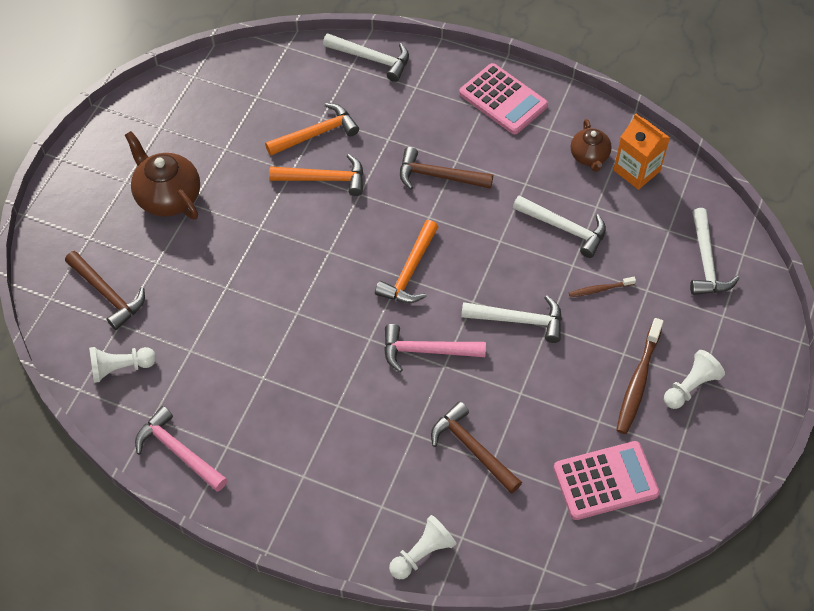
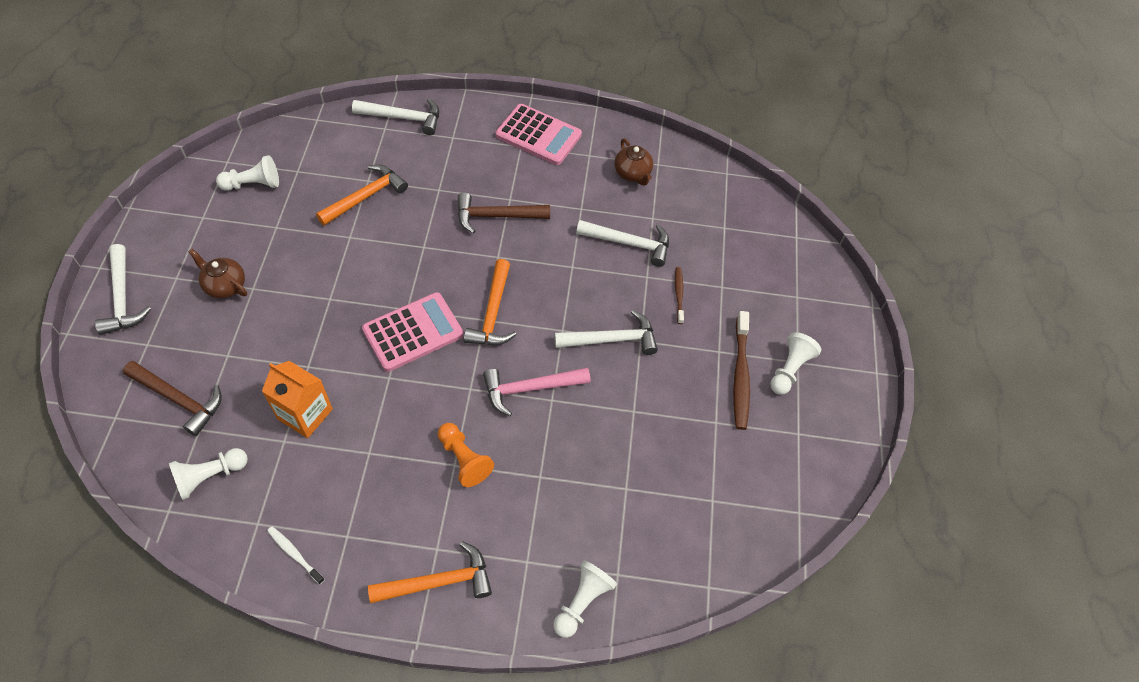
camera: 20 degrees left, 0 degrees up
brown teapot [125,131,200,219] -> brown teapot [188,249,247,299], size x0.61
pink hammer [135,406,228,492] -> white toothbrush [267,526,325,585]
orange hammer [269,154,363,196] -> orange hammer moved to [368,541,492,603]
brown hammer [431,401,522,494] -> none
pink calculator [553,441,660,520] -> pink calculator moved to [362,292,463,372]
brown toothbrush [569,277,636,297] -> brown toothbrush turned 120 degrees clockwise [675,267,684,324]
orange carton [613,114,670,190] -> orange carton moved to [262,361,333,438]
white hammer [690,208,739,295] -> white hammer moved to [95,244,151,335]
none -> white pawn [216,155,279,191]
none -> orange pawn [438,423,494,487]

